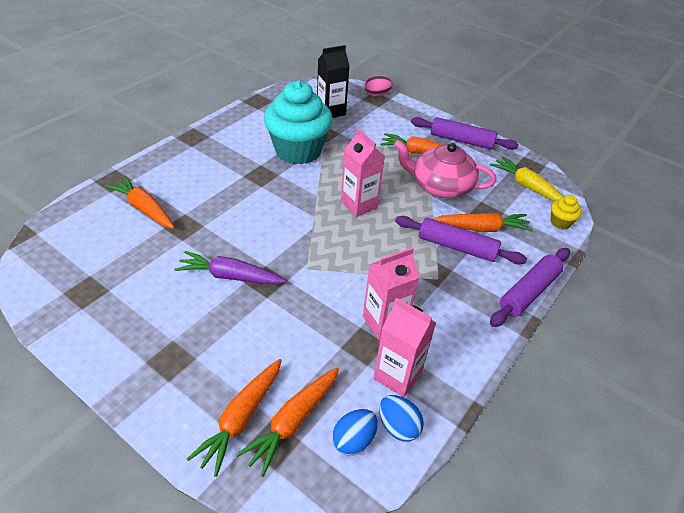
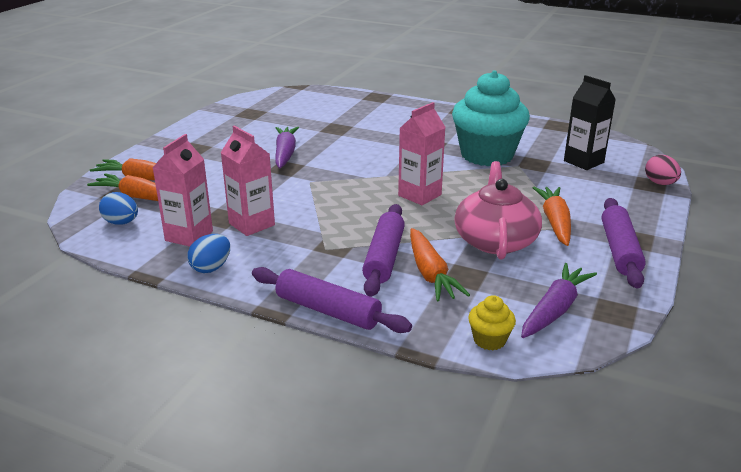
camera: 80 degrees right, 15 degrees down
orange carrot [105,175,175,229] -> none
blue egg [379,395,424,442] -> blue egg moved to [188,234,230,273]
yellow carrot [490,156,564,201] -> purple carrot [521,263,597,338]

